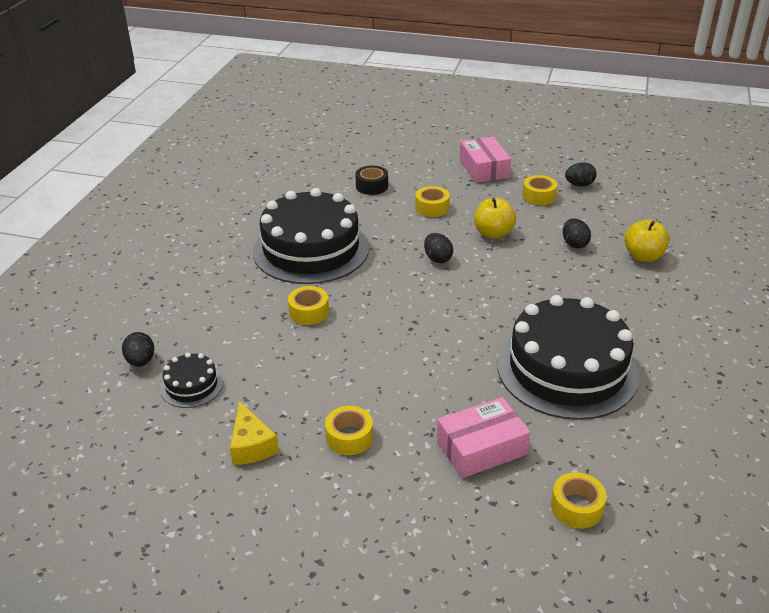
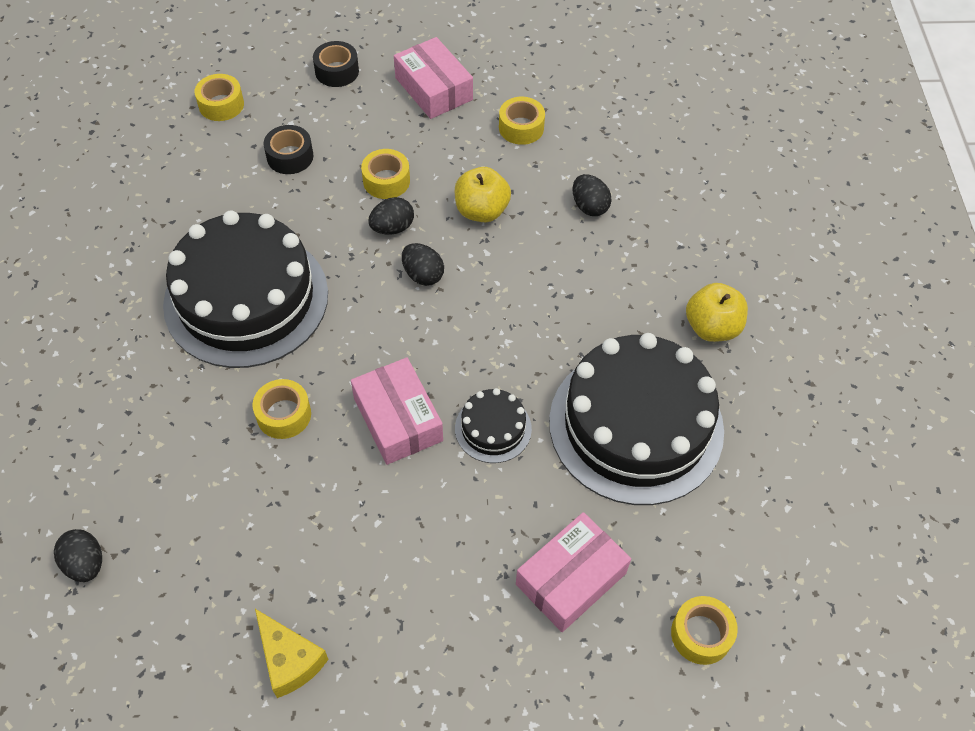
camera: 20 degrees left, 20 degrees up
black cake [160,353,223,408] -> black cake moved to [455,388,532,463]
yellow tape [325,406,373,455] -> yellow tape moved to [194,74,244,121]
black egg [565,162,596,186] -> black egg moved to [368,197,414,235]
yellow apple [624,220,670,262] -> yellow apple moved to [686,283,748,342]
none -> black tape [313,41,359,87]
none -> pink box [351,357,443,465]

